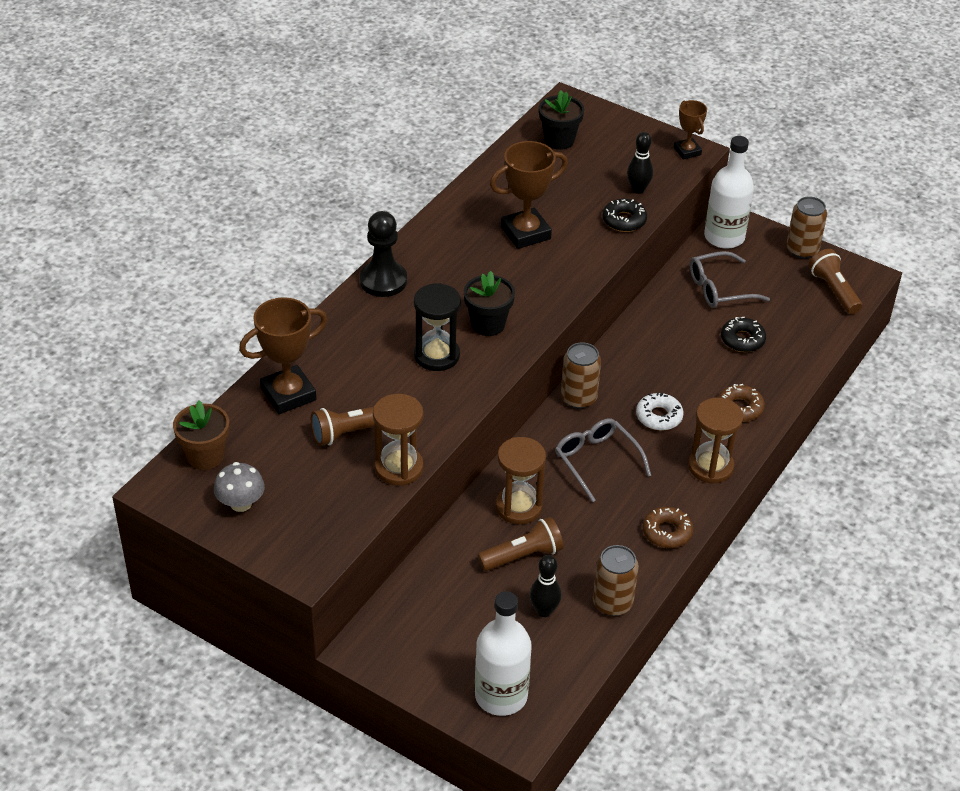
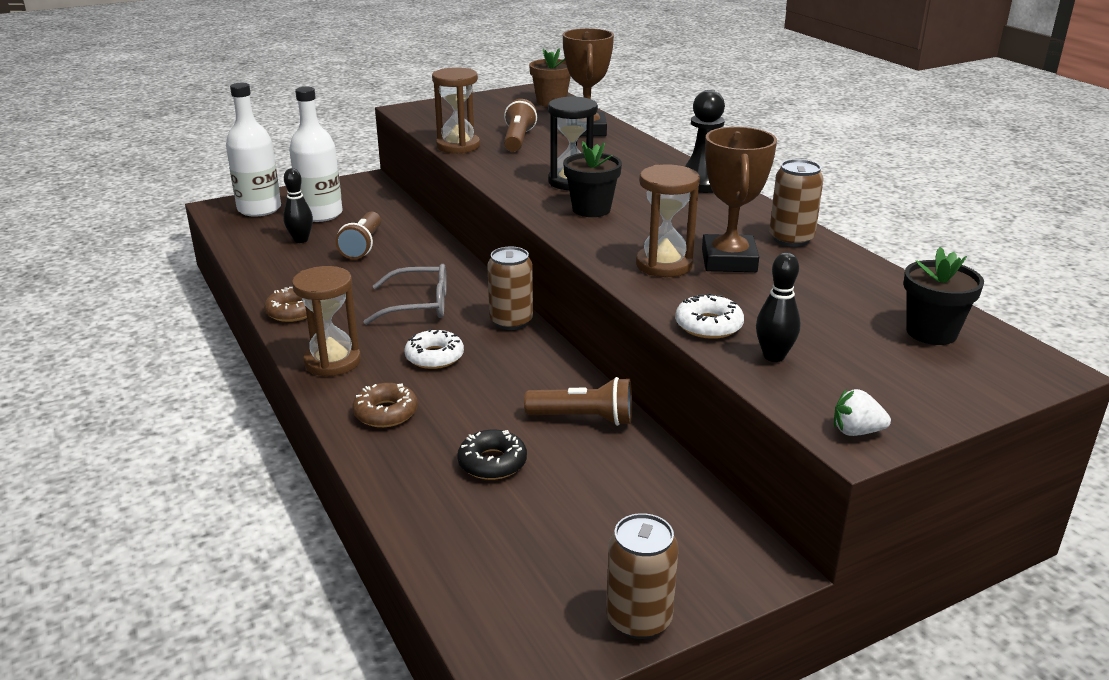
camera: 120 degrees right, 15 degrees down
grey mushroom [214,462,265,512] -> none
brown hourglass [496,437,546,524] -> brown hourglass moved to [636,165,700,277]
brown can [593,545,639,616] -> brown can moved to [769,159,824,247]
black donut [602,199,647,232] -> white donut [675,293,744,339]
brown trophy [674,100,707,160] -> white strawberry [834,389,891,436]
grey glasses [690,251,770,308] -> none
white bottle [704,136,754,249] -> white bottle moved to [289,87,343,222]
brown flashlight [809,249,862,314] -> brown flashlight moved to [524,377,632,426]

